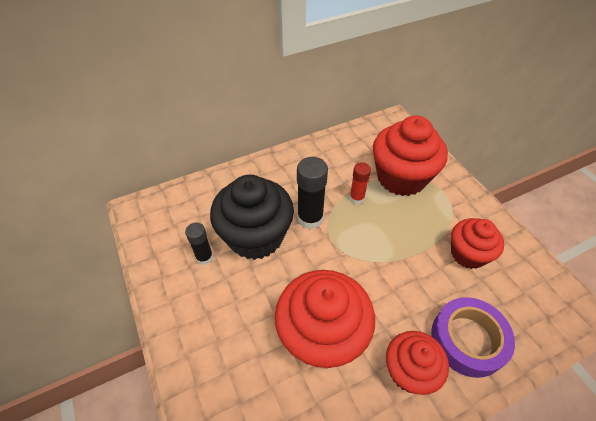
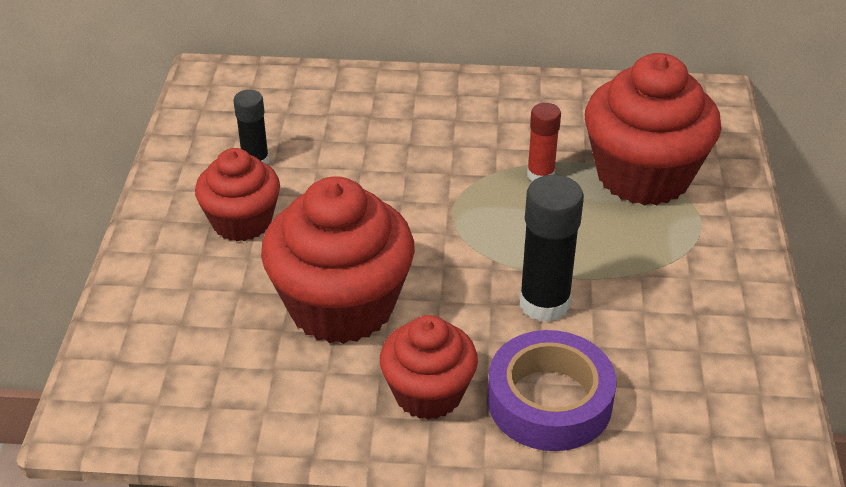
camera: 30 degrees right, 10 degrees down
black cupcake [210,175,294,260] -> none
black glue stick [297,157,328,229] -> black glue stick moved to [519,175,584,322]
red cupcake [451,218,504,269] -> red cupcake moved to [195,148,280,241]

